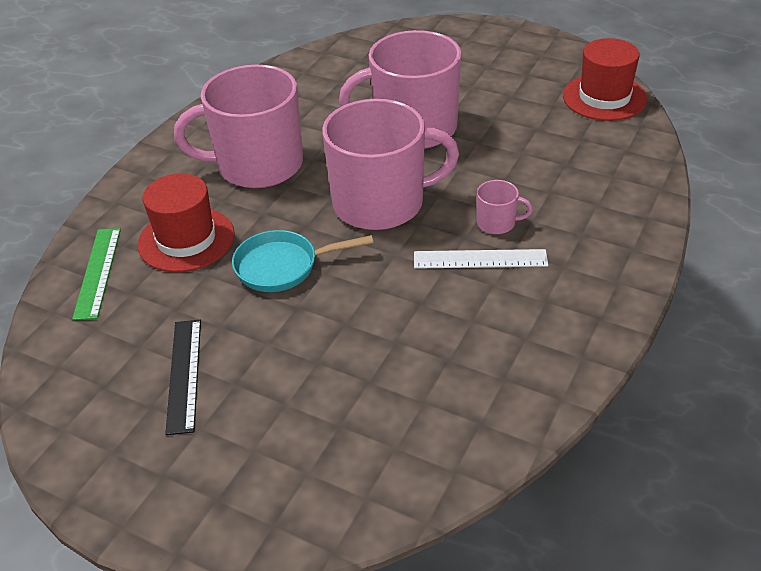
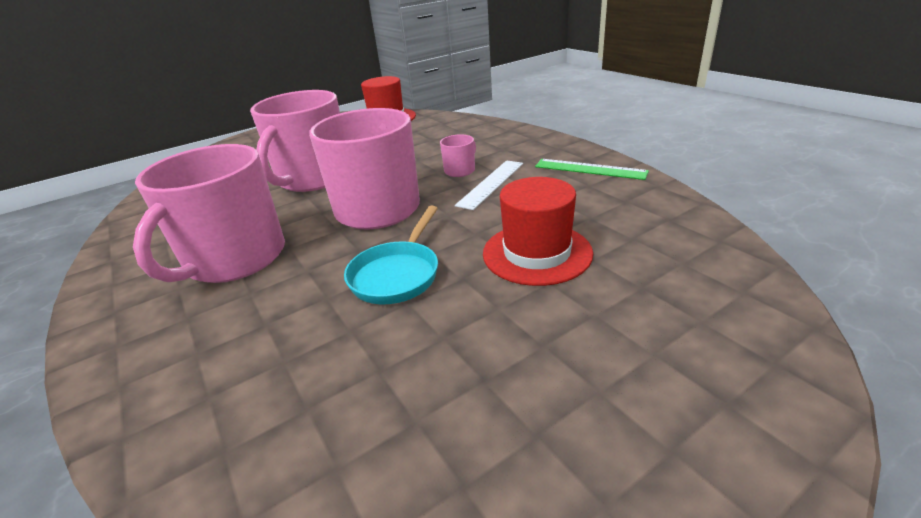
camera: 60 degrees left, 10 degrees down
green ruler [72,228,121,320] -> green ruler moved to [535,159,649,180]
red hat [138,173,235,272] -> red hat moved to [483,177,593,286]
black ruler [165,320,201,435] -> none

